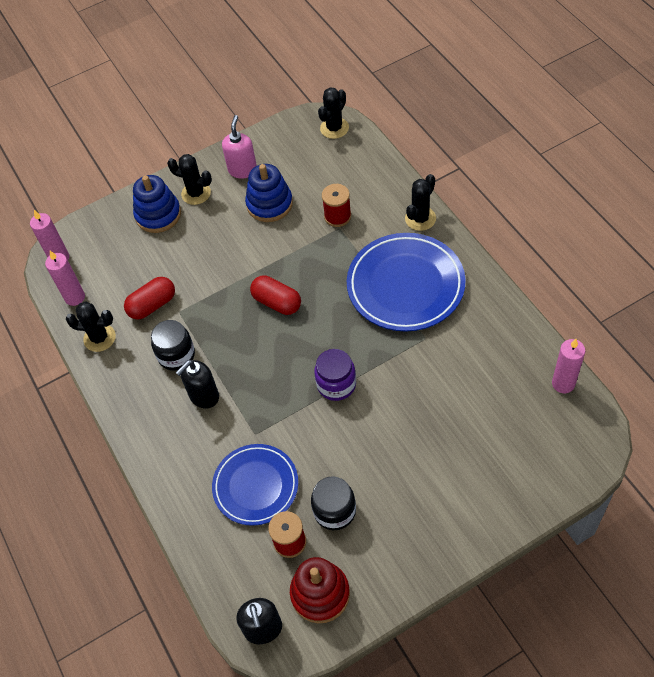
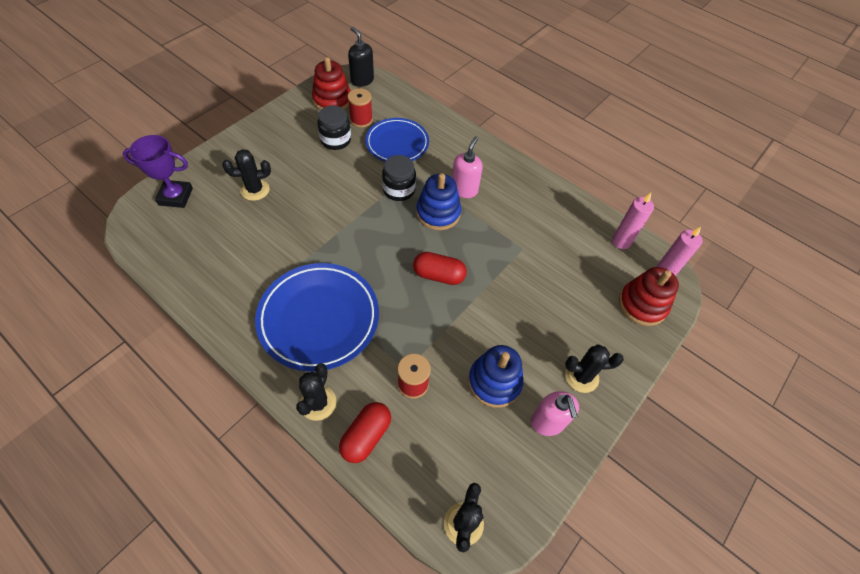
camera: 150 degrees right, 0 degrees up
black cactus [66,302,116,352] -> black cactus moved to [222,149,271,201]
red capsule [124,277,175,320] -> red capsule moved to [339,402,391,463]
blue stacking toy [133,175,181,233] -> blue stacking toy moved to [416,173,461,230]
black jar [151,320,195,371] -> black jar moved to [382,155,416,201]
black soap dispenser [176,360,219,409] -> pink soap dispenser [452,136,483,198]
purple jar [314,349,356,401] -> none
pink candle [552,339,585,393] -> none
none -> purple trophy [123,135,193,208]
none -> red stacking toy [619,267,679,326]

